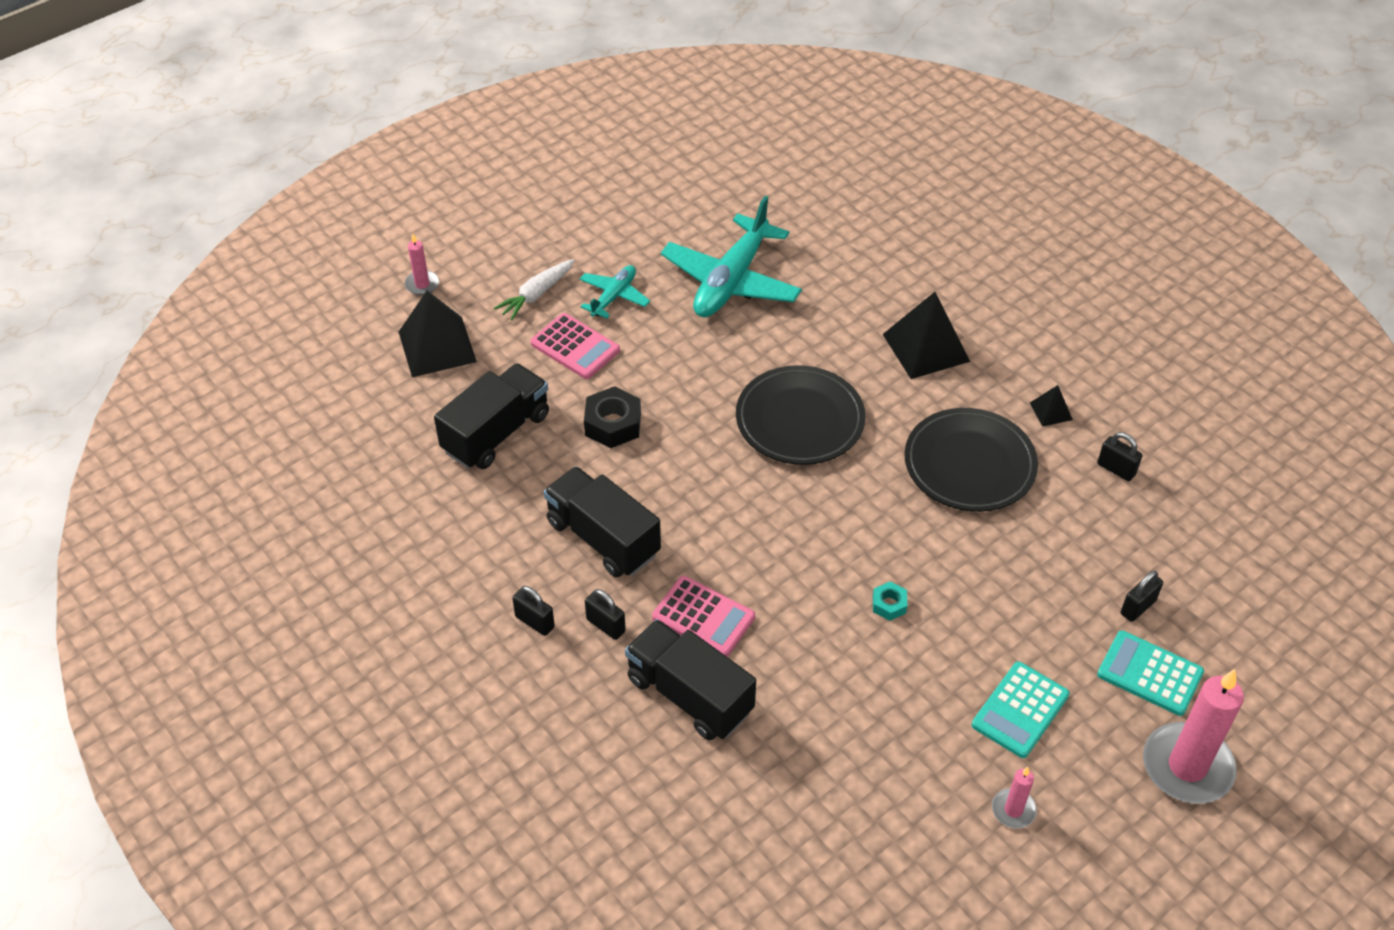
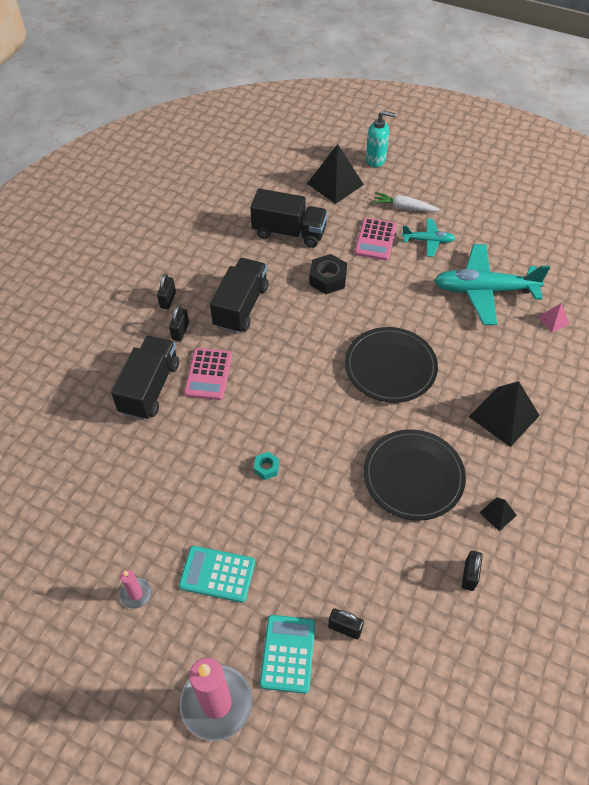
camera: 65 degrees right, 5 degrees up
pink candle [405,234,439,295] -> turquoise soap dispenser [366,110,396,167]
none -> pink pyramid [538,303,569,332]

